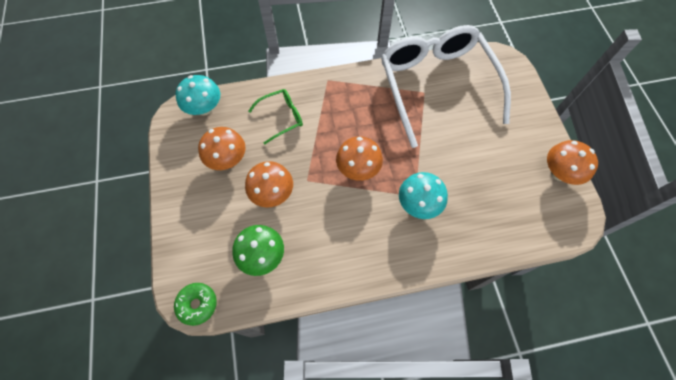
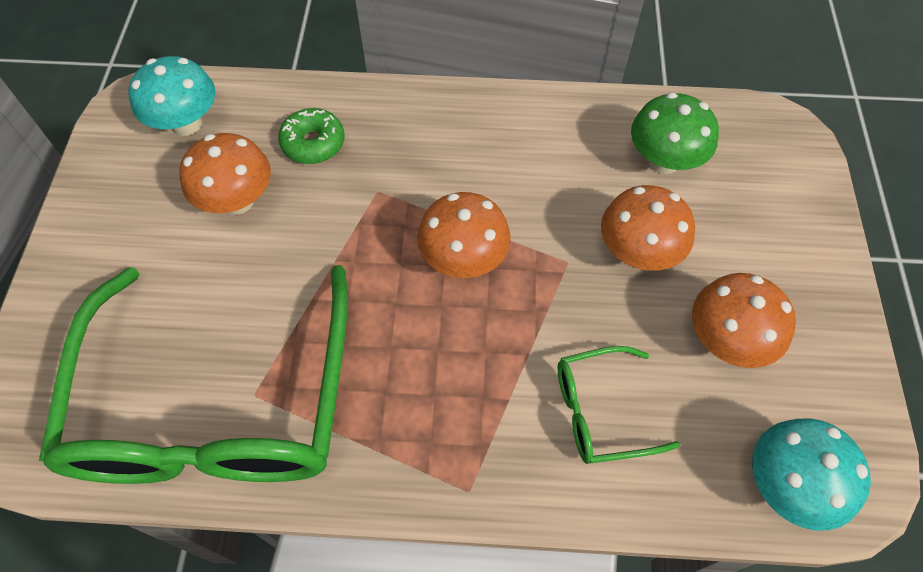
camera: 165 degrees left, 5 degrees down
green donut [174,283,217,326] -> green donut moved to [278,108,345,164]
white glasses [381,25,511,148] -> green glasses [39,265,348,484]
turquoise mushroom [399,172,448,219] -> turquoise mushroom moved to [128,56,215,136]
orange mushroom [547,140,598,185] -> orange mushroom moved to [179,133,271,215]

